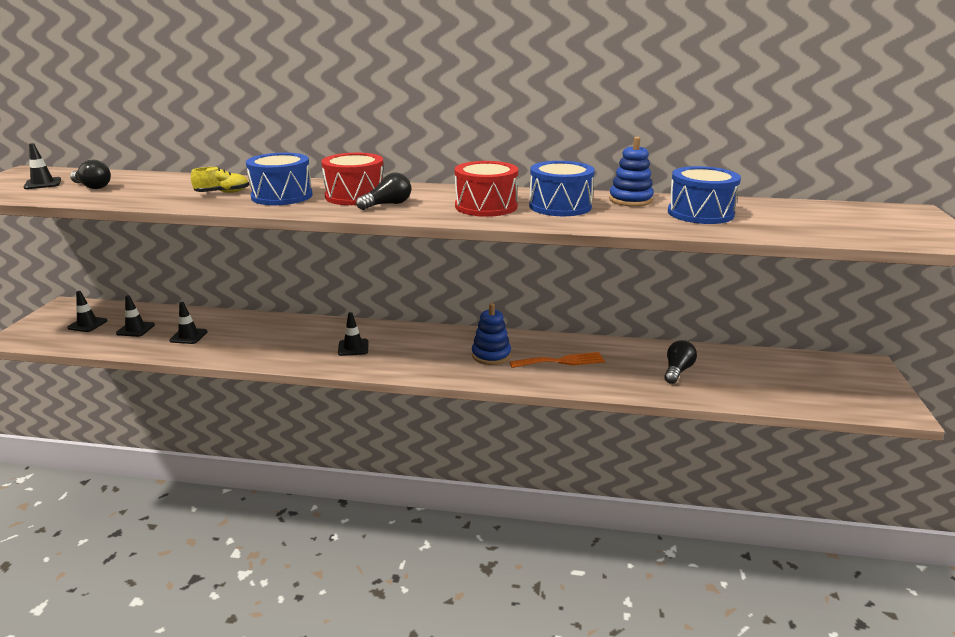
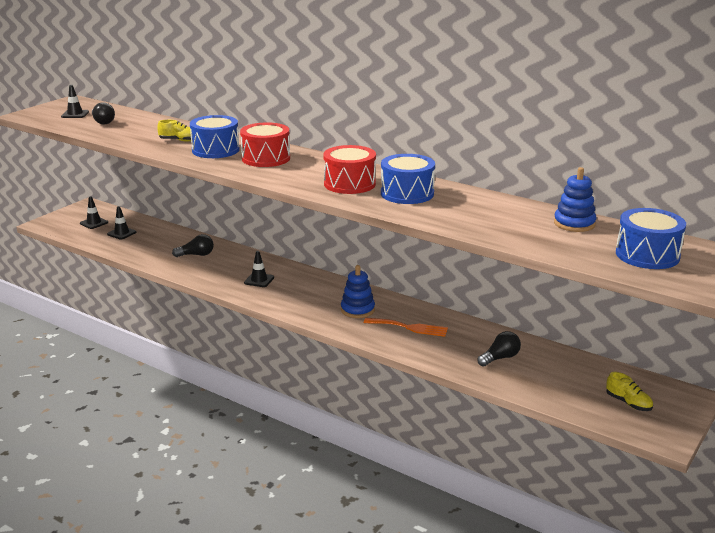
camera: 25 degrees right, 0 degrees up
black traffic cone [169,302,208,344] -> none
black light bulb [356,172,411,210] -> black light bulb moved to [172,234,214,257]
blue stacking toy [609,137,654,207] -> blue stacking toy moved to [554,167,596,232]
blue drum [668,166,741,224] -> blue drum moved to [616,208,686,269]
none -> yellow shoe [606,372,653,411]

